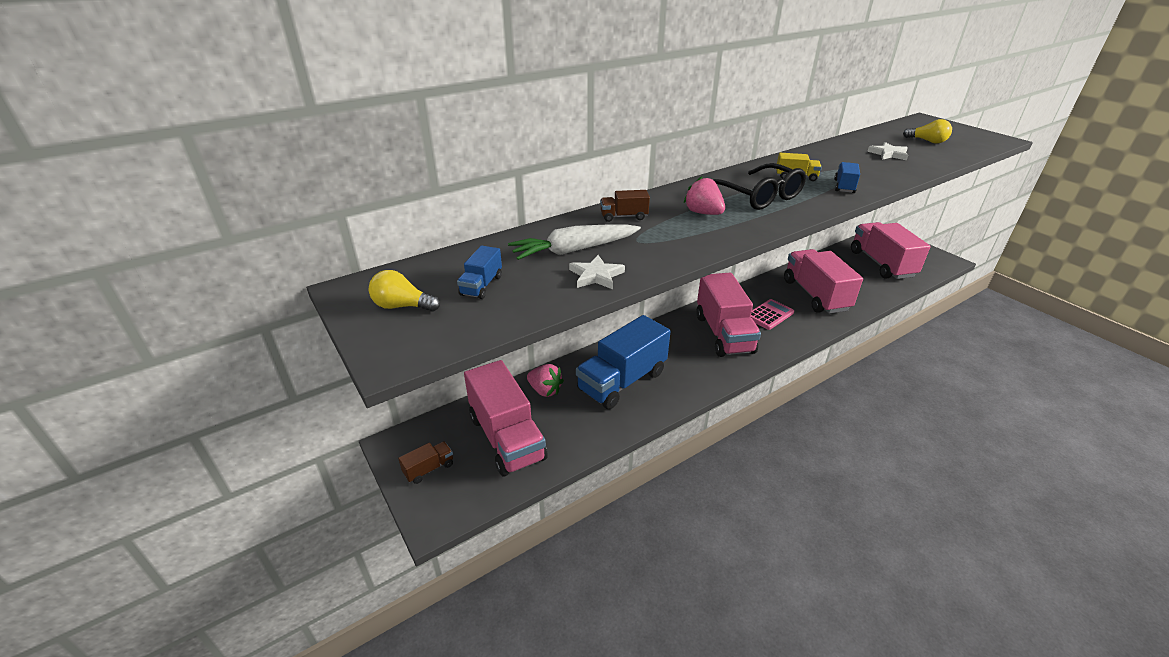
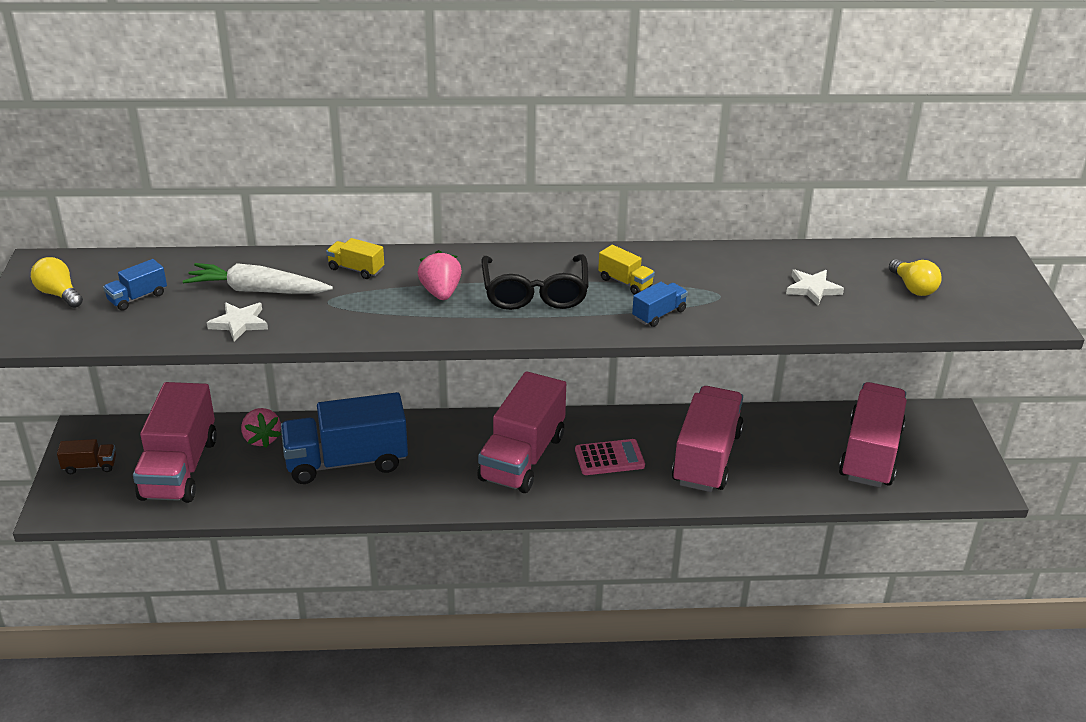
camera: 30 degrees right, 0 degrees up
brown truck [600,190,650,222] -> yellow truck [326,238,384,279]

